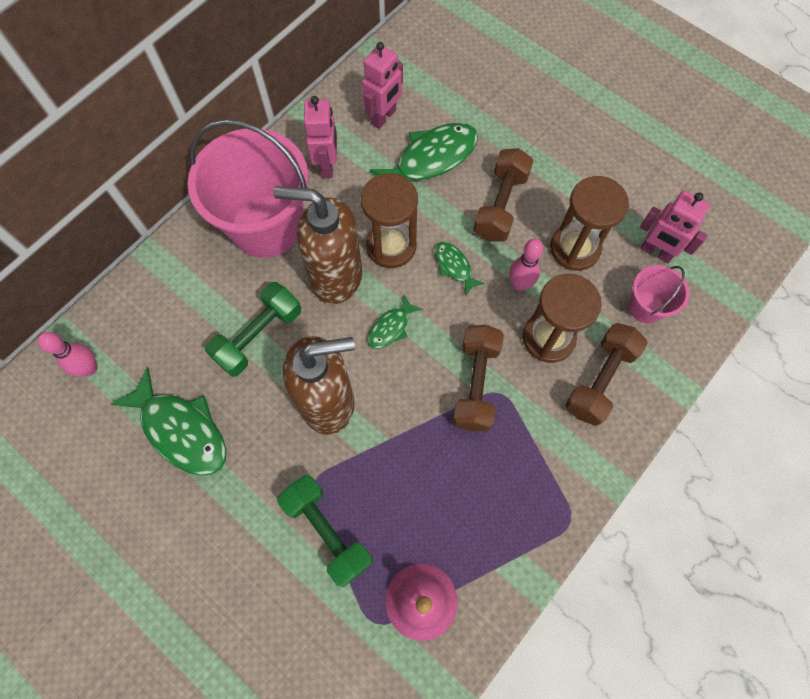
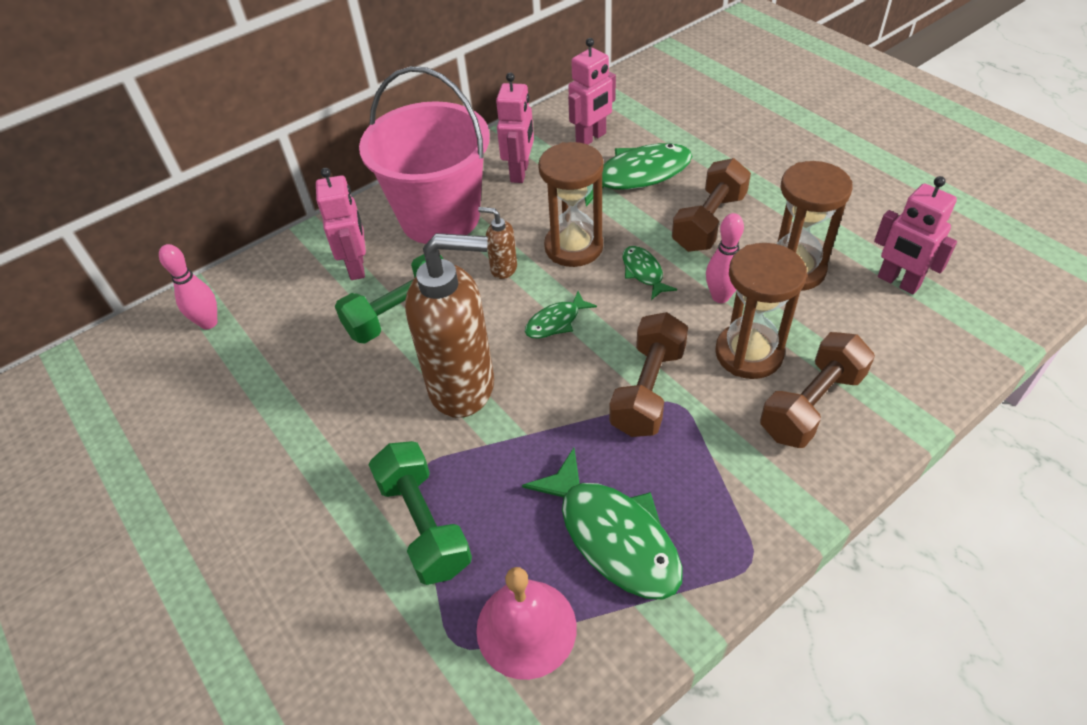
camera: 15 degrees right, 20 degrees down
green fish [111,367,226,476] -> green fish moved to [522,448,683,599]
brown soap dispenser [273,186,362,304] -> brown soap dispenser [478,207,517,279], size x0.43
pink bucket [629,265,690,324] -> none
none -> pink robot [316,168,366,280]

